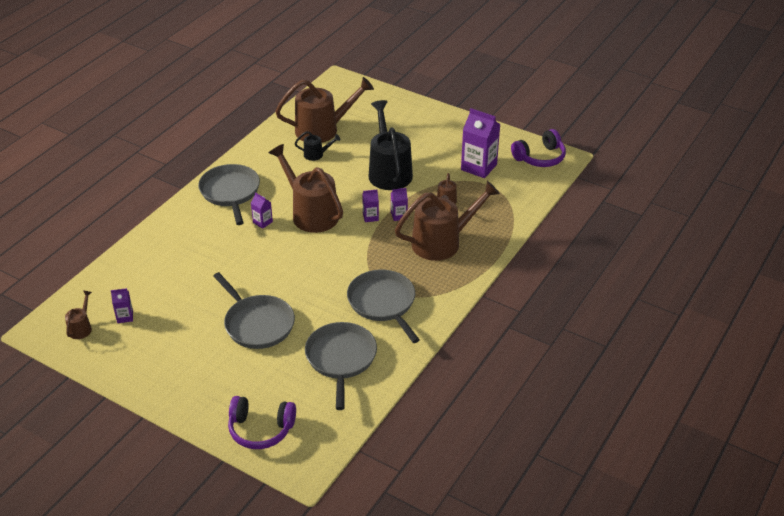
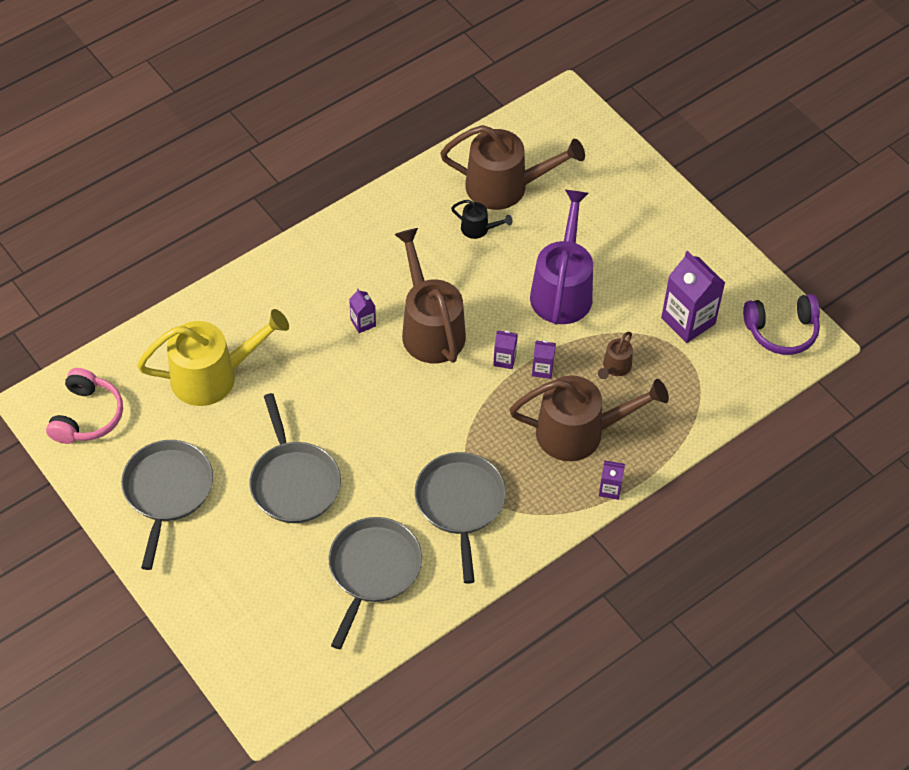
camera: 20 degrees right, 15 degrees up
brown watering can [65,291,92,339] -> pink headphones [46,368,123,444]
purple carton [111,288,133,323] -> purple carton moved to [599,460,625,500]
grey pan [198,164,260,225] -> grey pan moved to [121,440,213,570]
purple headphones [228,396,296,449] -> none
black watering can [369,100,413,190] -> purple watering can [530,190,593,325]
none -> yellow watering can [137,309,289,406]

